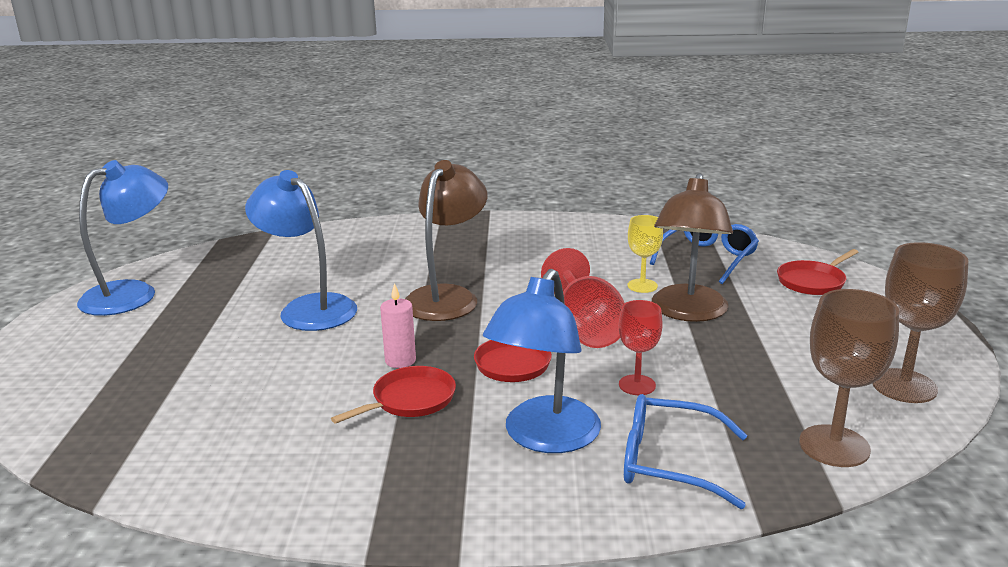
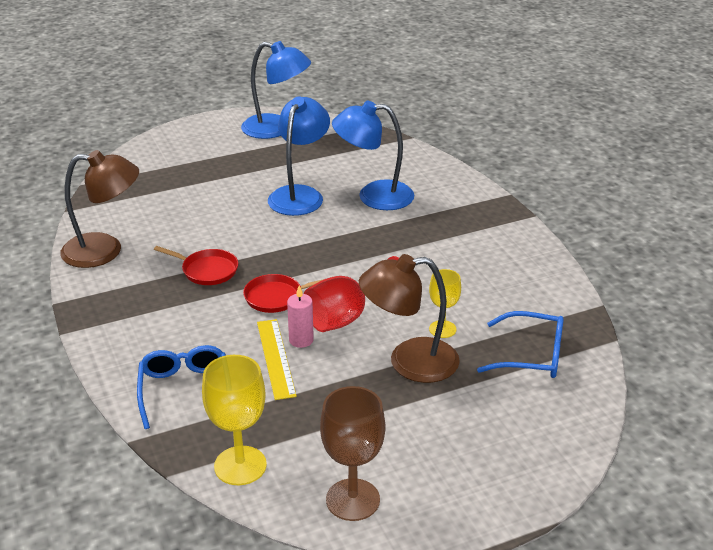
camera: 65 degrees right, 10 degrees up
pink candle [380,283,416,368] -> pink candle moved to [287,286,314,348]
brown lamp [405,160,487,321] -> brown lamp moved to [60,150,139,268]
blue lamp [483,269,601,453] -> blue lamp moved to [332,101,414,210]
red goblet [619,300,663,395] -> yellow ruler [257,319,297,400]
red pan [777,249,858,295] -> none
brown goblet [799,289,899,467] -> yellow goblet [202,355,267,485]

